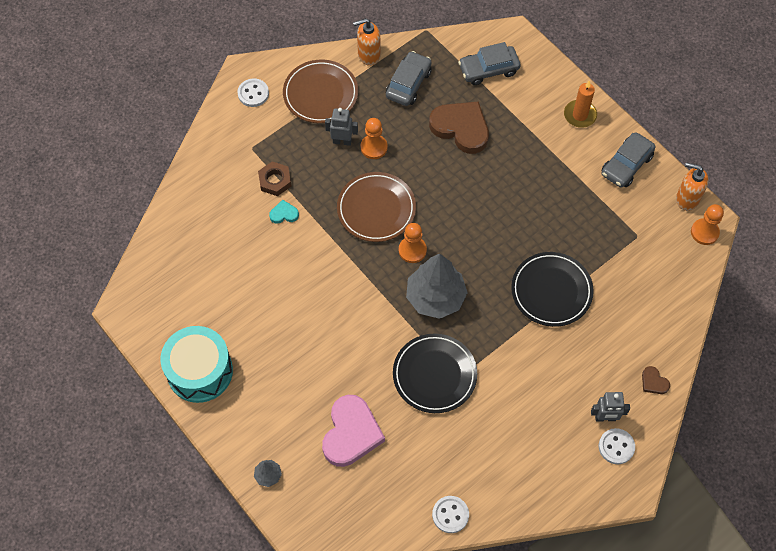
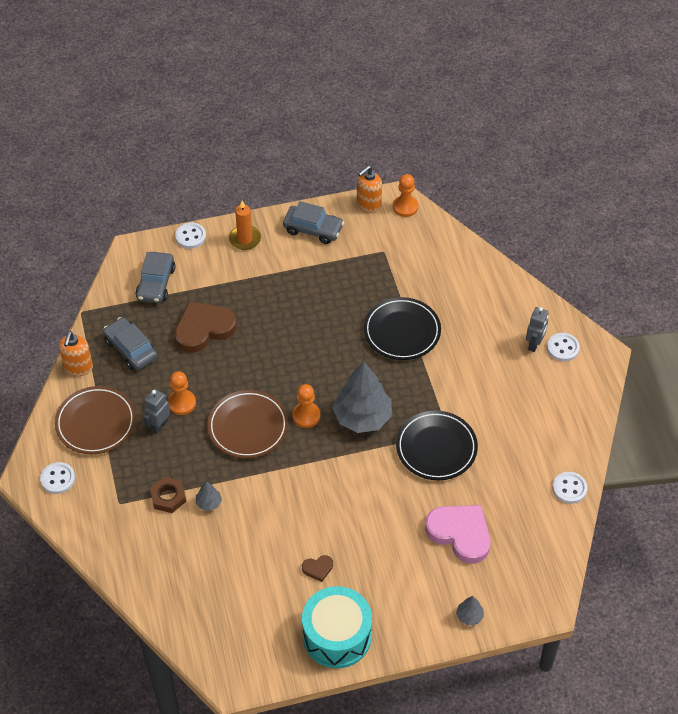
camera: 65 degrees left, 10 degrees down
turquoise heart [269,200,299,224] -> grey tree [196,481,222,511]
grey car [601,133,656,188] -> grey car turned 45 degrees counterclockwise [283,201,344,244]
brown heart [642,366,670,394] -> brown heart moved to [302,555,333,582]
none -> white button [175,223,206,249]

